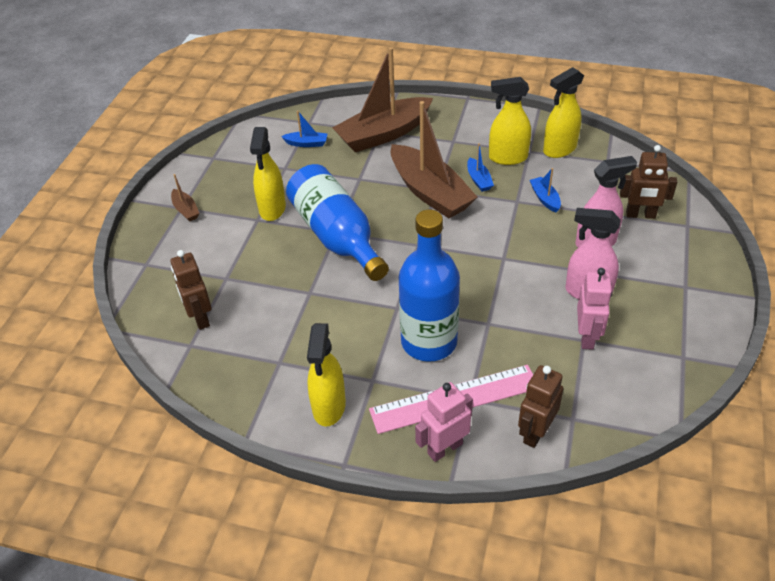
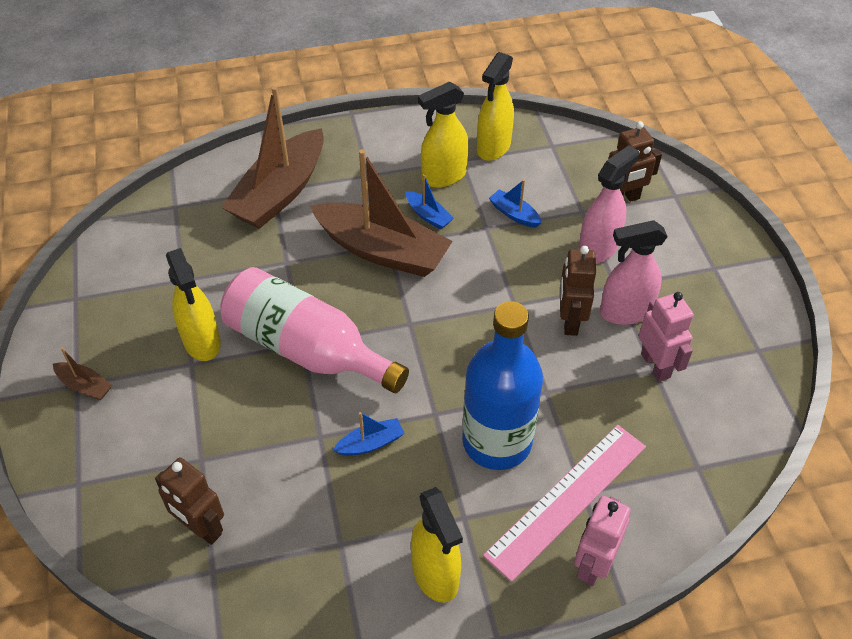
camera: 30 degrees left, 5 degrees up
blue boat [281,111,327,147] -> blue boat moved to [333,412,405,456]
blue bottle [286,164,389,281] -> pink bottle [220,267,409,393]
brown robot [518,365,563,448] -> brown robot moved to [560,246,596,336]

